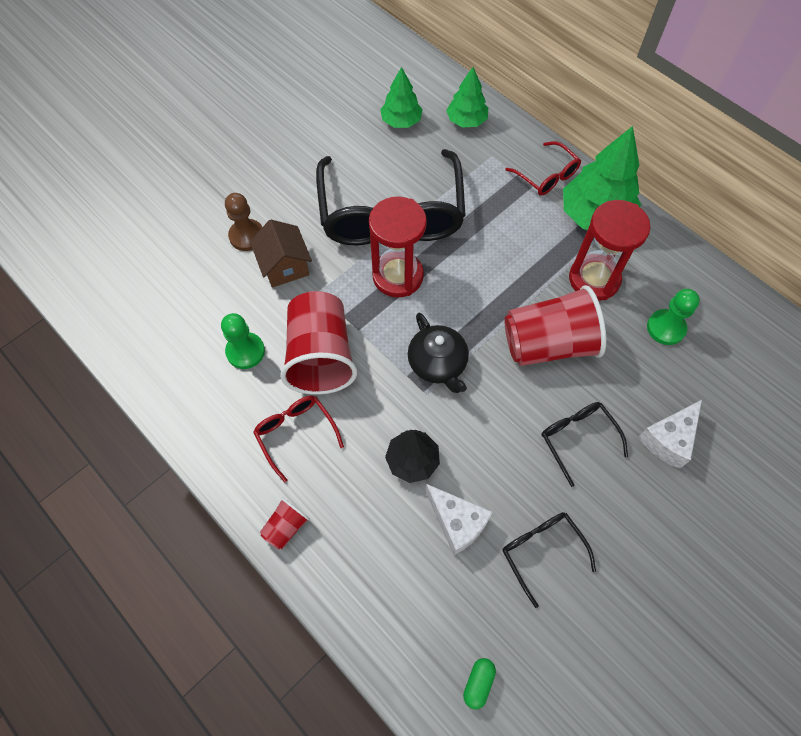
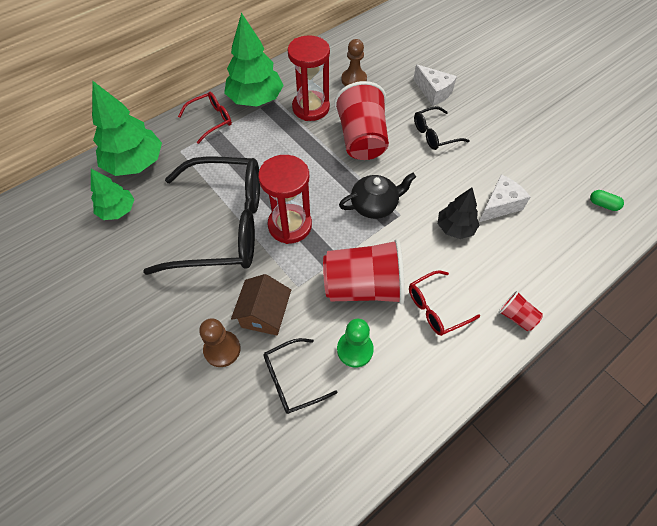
camera: 85 degrees left, 5 degrees down
brown house [250,220,312,287] -> brown house turned 60 degrees counterclockwise [231,274,291,336]
green tree [446,67,488,127] -> green tree [92,80,162,176], size x1.69
black glasses [502,512,596,608] -> black glasses moved to [263,338,337,414]
green pawn [647,289,700,345] -> brown pawn [341,39,367,86]

